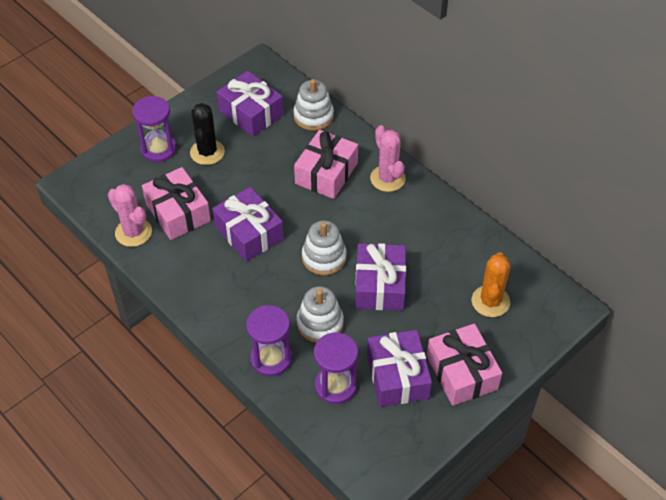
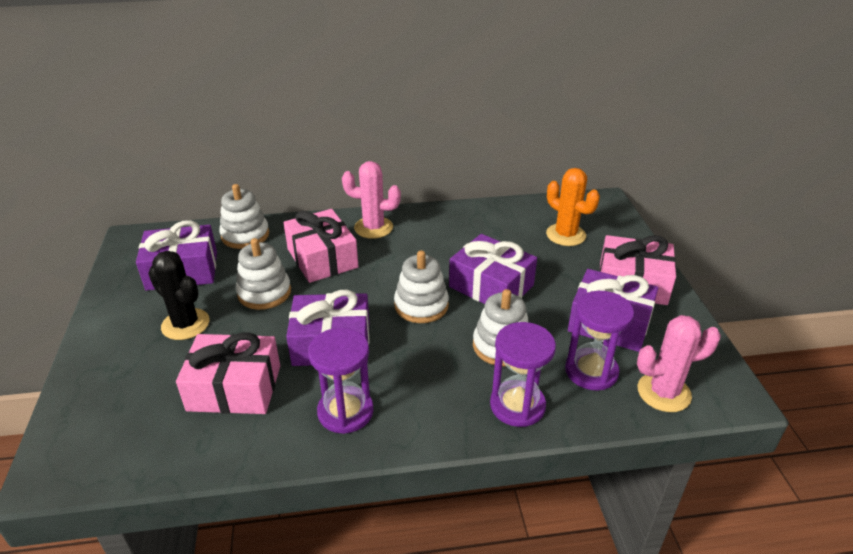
camera: 55 degrees left, 15 degrees down
pink cactus [108,184,152,247] -> pink cactus moved to [637,315,721,412]
purple hourglass [132,96,177,162] -> purple hourglass moved to [308,328,374,434]
none -> white stacking toy [236,238,291,310]

